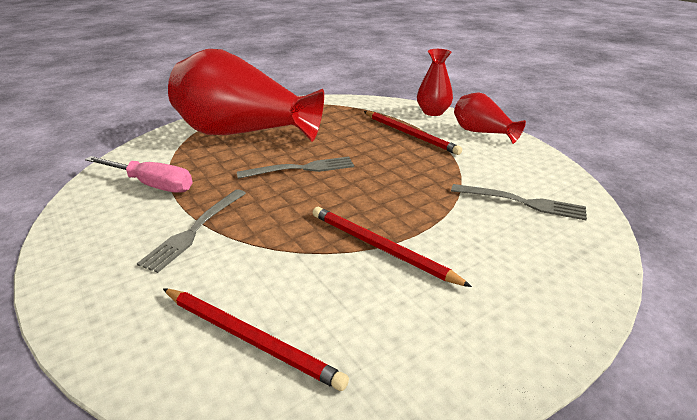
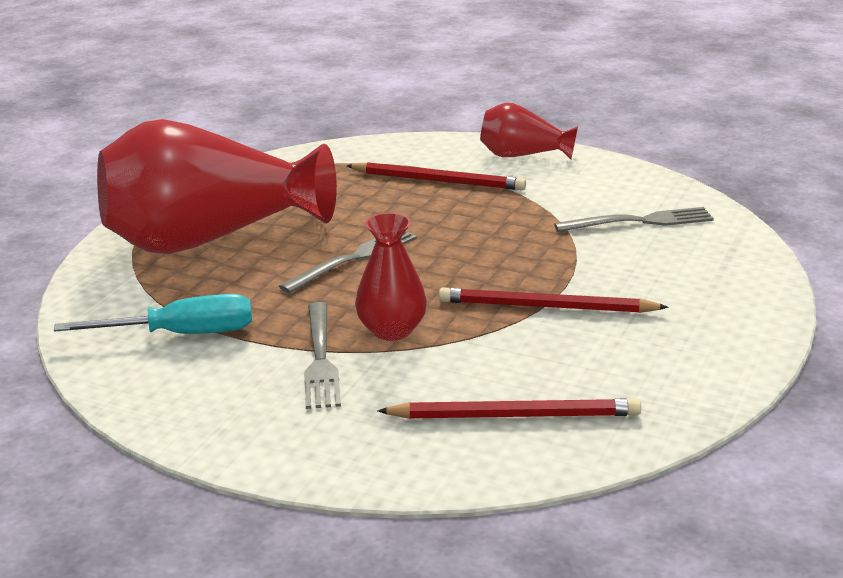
camera: 30 degrees left, 5 degrees down
pink screwdriver [85,156,193,193] -> turquoise screwdriver [54,294,252,334]
red vase [417,49,453,116] -> red vase moved to [355,213,427,341]

